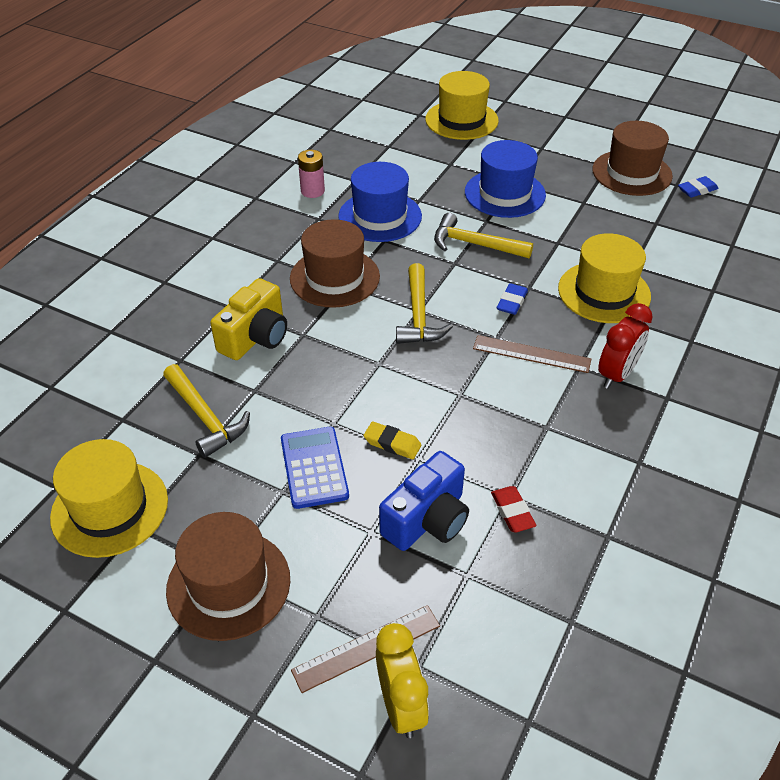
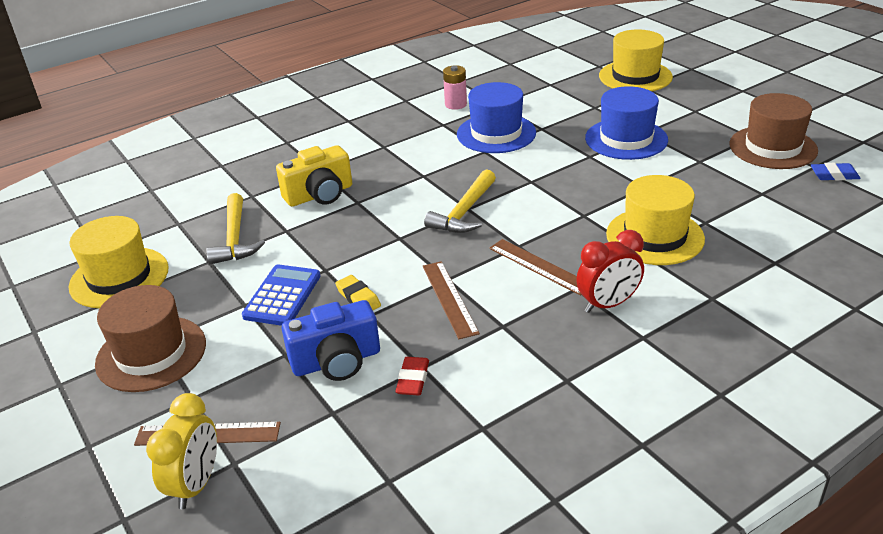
camera: 30 degrees right, 10 degrees down
brown hat [290,219,380,308] -> none
yellow hammer [434,213,533,258] -> none
blue eraser [497,283,528,315] -> none
none -> brown ruler [423,261,480,339]

